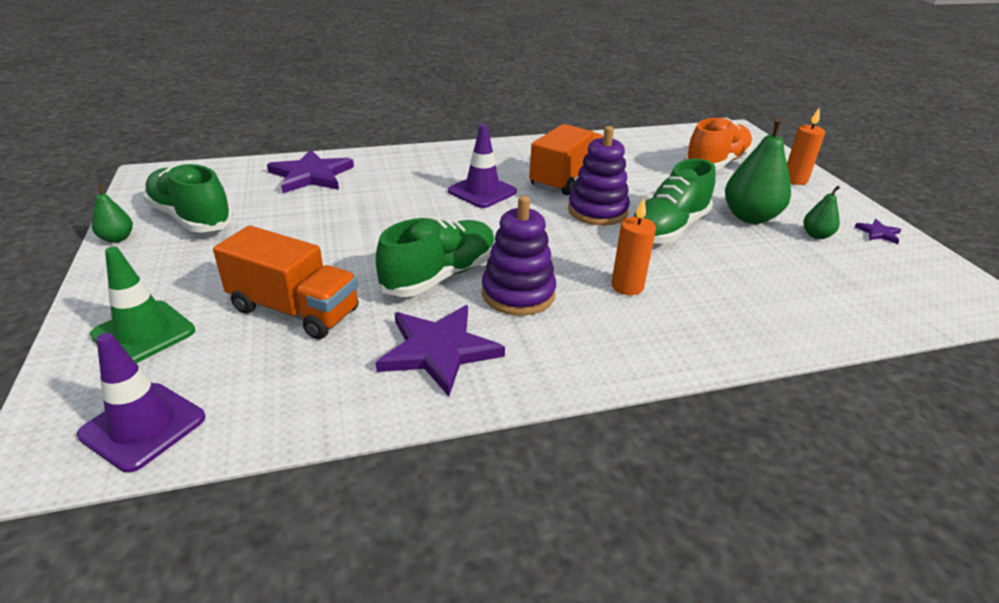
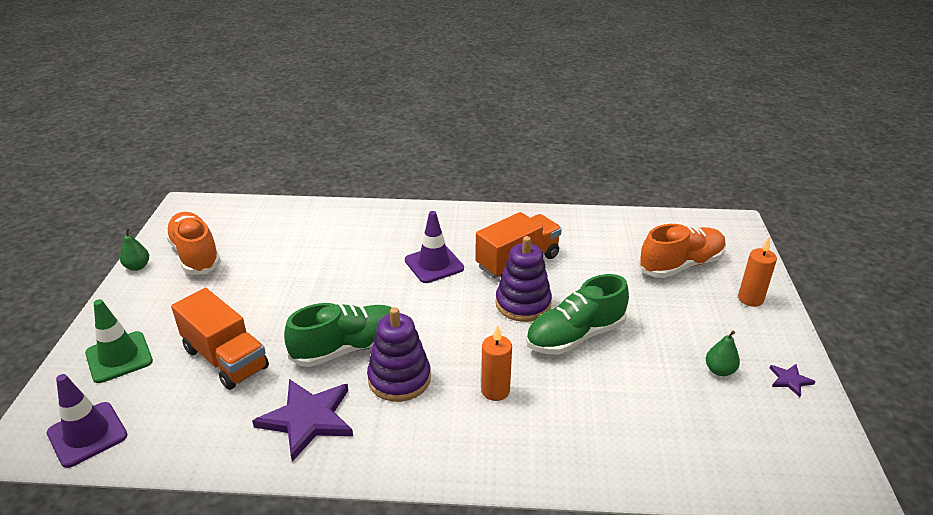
camera: 20 degrees right, 0 degrees up
green shoe [143,164,234,233] -> orange shoe [165,212,221,275]
purple star [267,149,354,193] -> none
green pear [725,117,791,224] -> none

